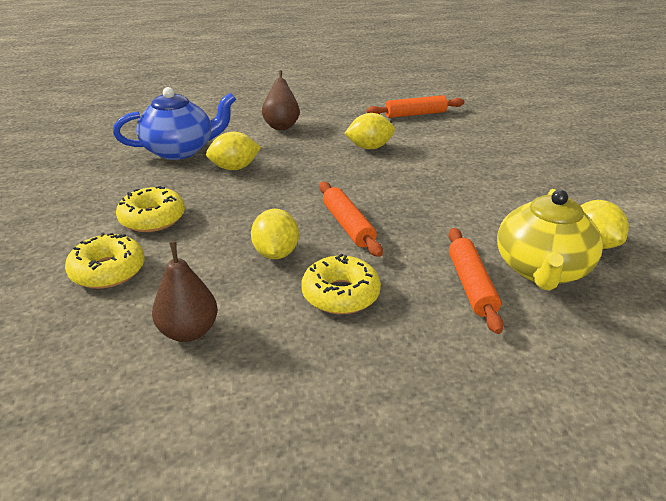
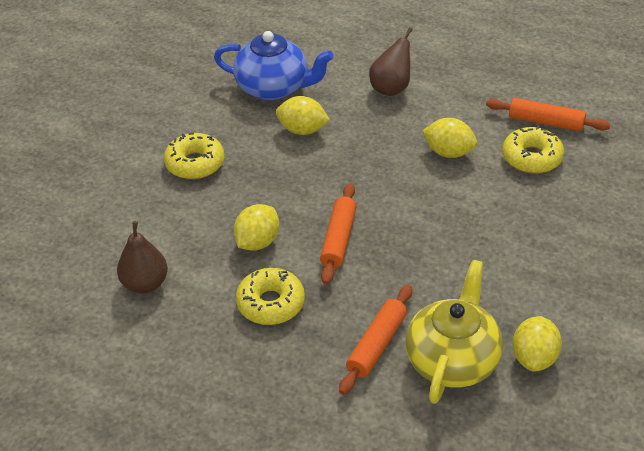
camera: 35 degrees right, 10 degrees up
yellow donut [65,233,145,289] -> yellow donut moved to [502,126,564,174]
yellow teapot [497,189,603,291] -> yellow teapot turned 150 degrees clockwise [405,260,503,404]

